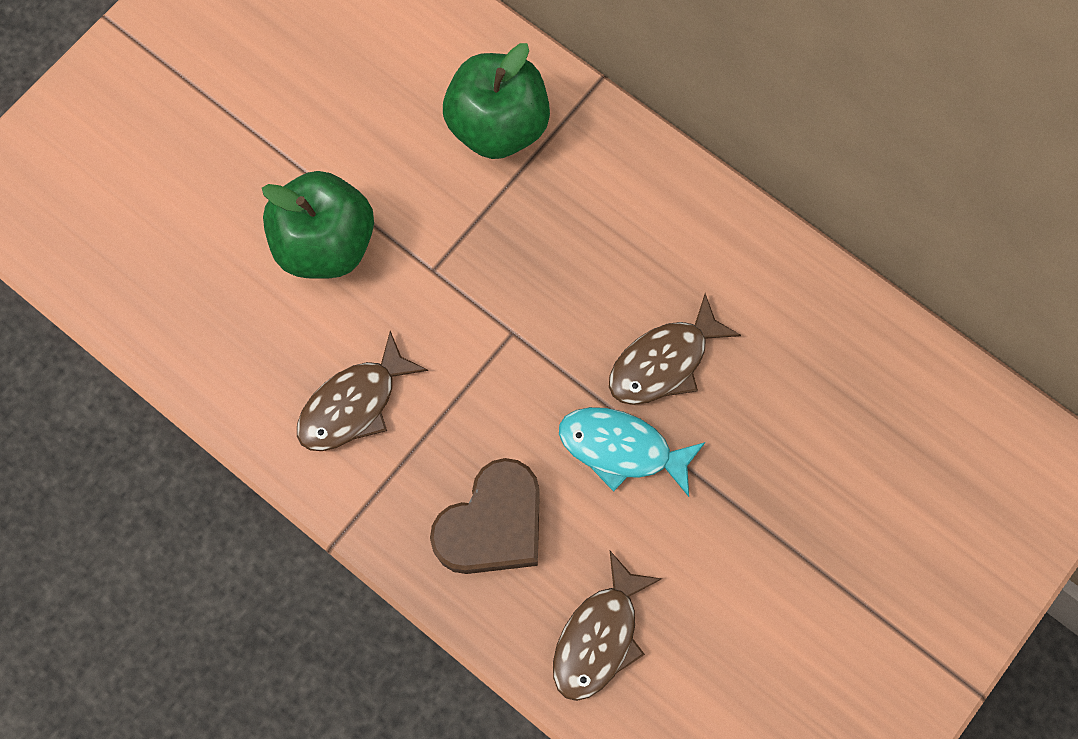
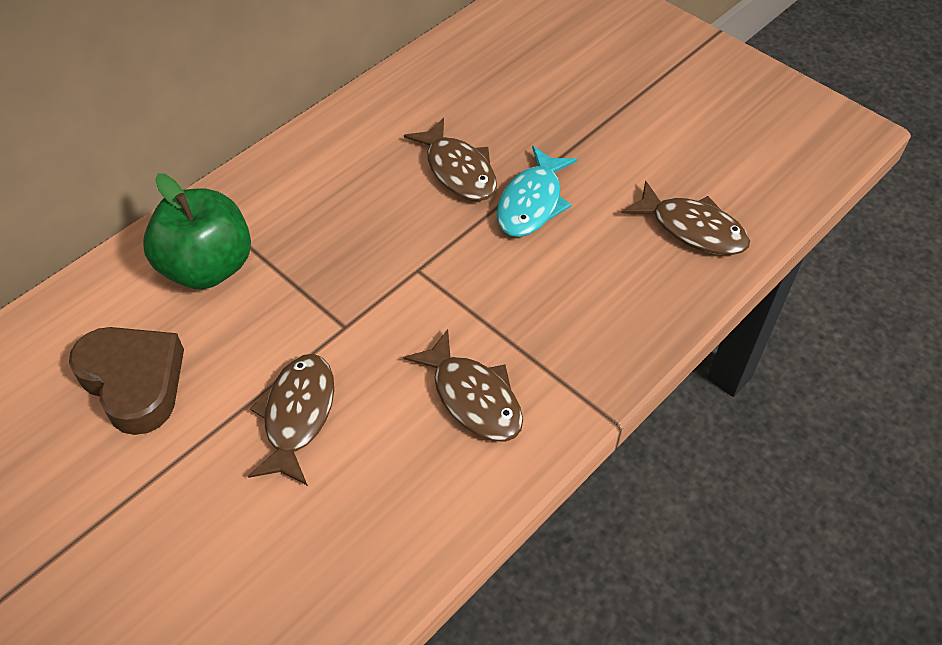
camera: 85 degrees left, 20 degrees down
green apple [262,171,374,279] -> brown fish [248,354,334,486]
brown heart [430,458,540,574] -> brown heart moved to [69,327,184,435]

